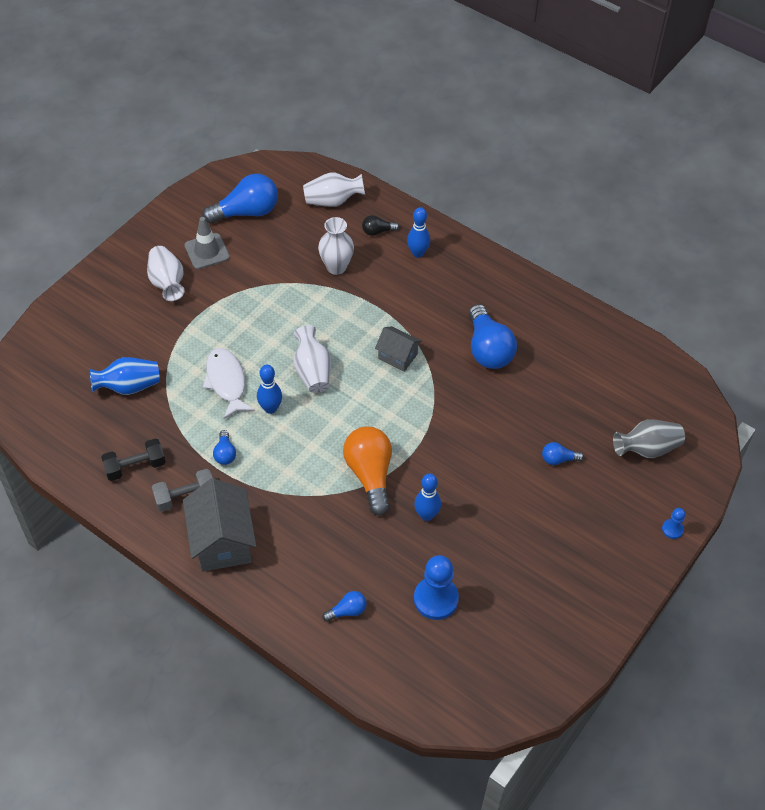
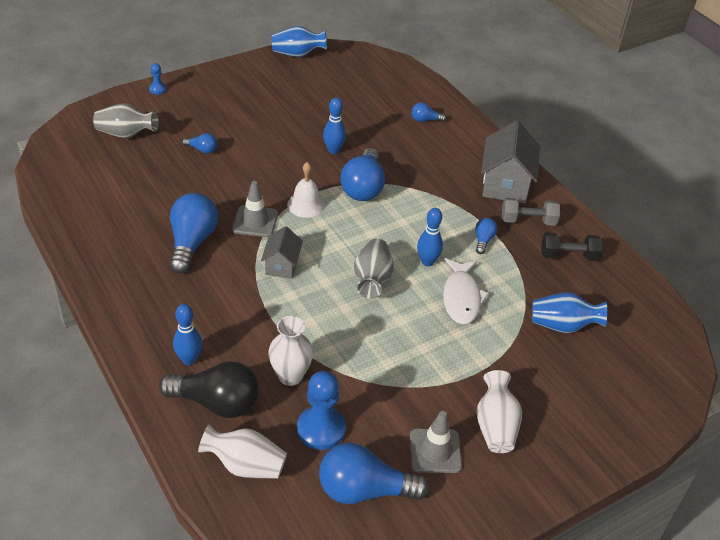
camera: 160 degrees left, 10 degrees down
white vase [294,325,331,393] -> grey vase [354,238,393,298]
orange light bulb [343,427,392,516] -> blue light bulb [340,148,385,201]
black light bulb [362,215,399,236] -> black light bulb [159,361,259,418], size x2.10
grey house [375,326,422,372] -> grey house turned 45 degrees clockwise [261,226,303,279]
blue pawn [414,555,459,620] -> blue pawn moved to [297,371,346,450]
none -> grey traffic cone [232,181,278,237]
none -> blue vase [272,26,327,57]
none -> white bell [287,162,325,218]

